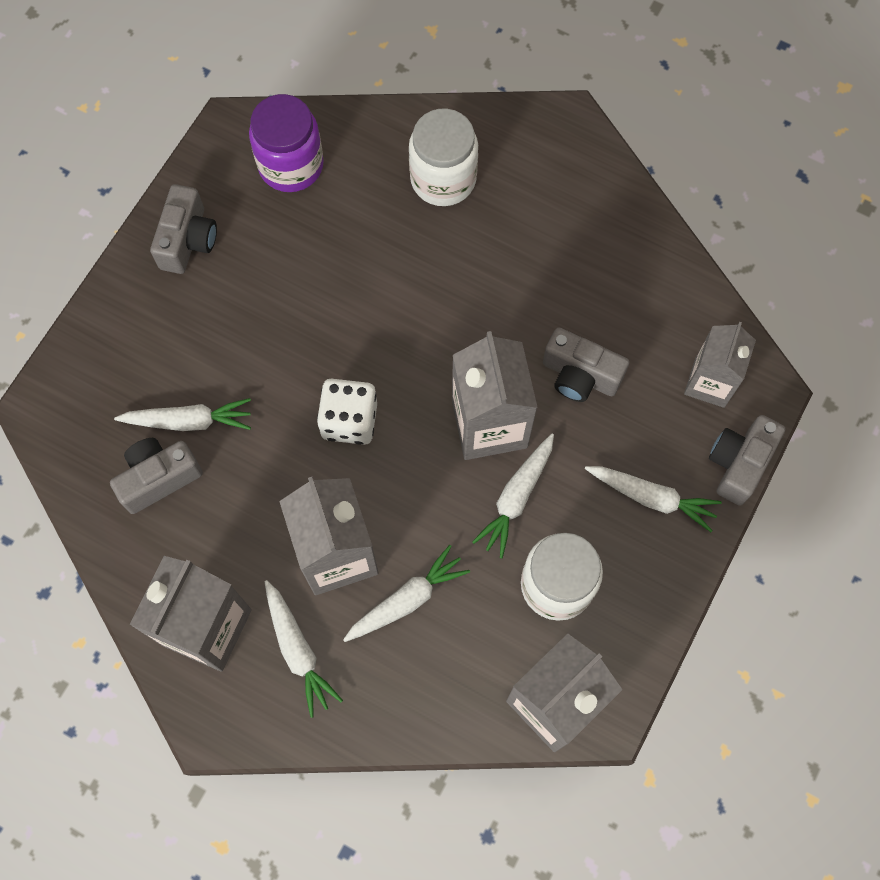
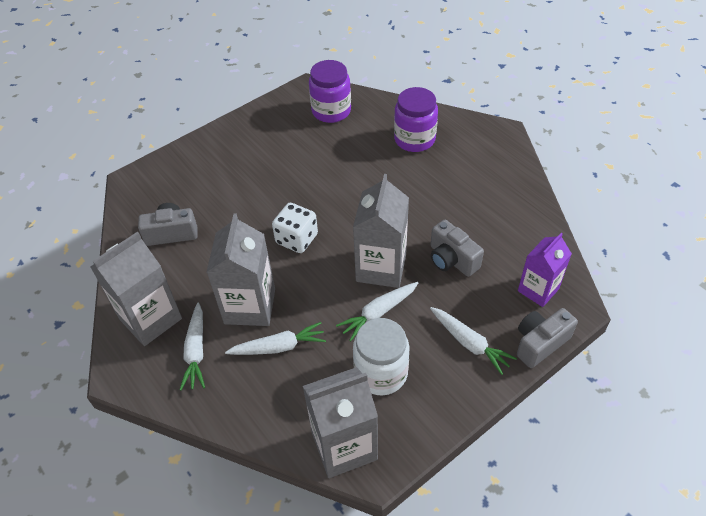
camera: 25 degrees right, 20 degrees down
white carrot [114,398,251,431] -> none
grey camera [150,184,217,274] -> none
white jar [409,109,478,206] -> purple jar [394,87,438,152]
grey carton [684,322,756,408] -> purple carton [518,233,572,307]

